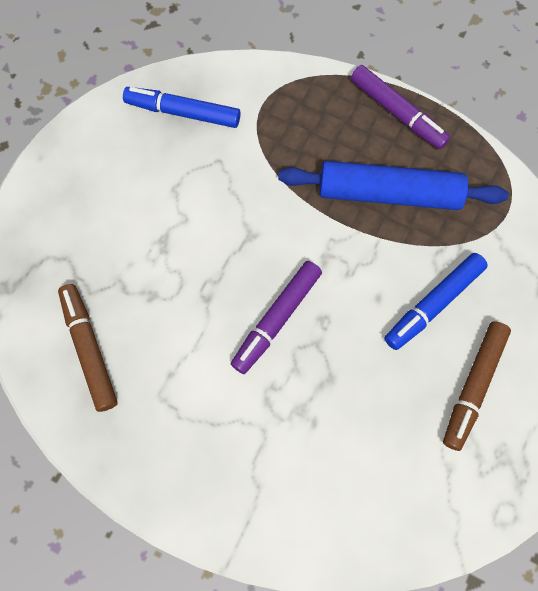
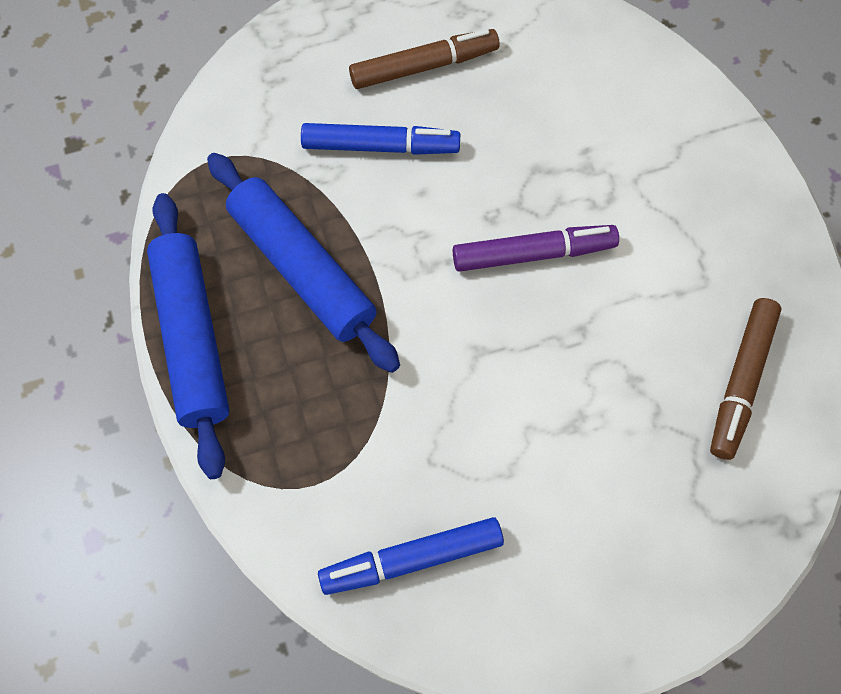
camera: 135 degrees left, 5 degrees down
blue marker [123,87,241,128] -> blue marker turned 105 degrees clockwise [318,517,504,595]
purple marker [351,65,450,149] -> blue rolling pin [147,193,229,479]

